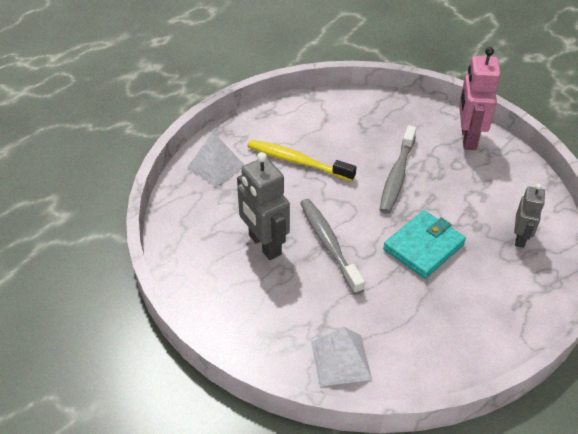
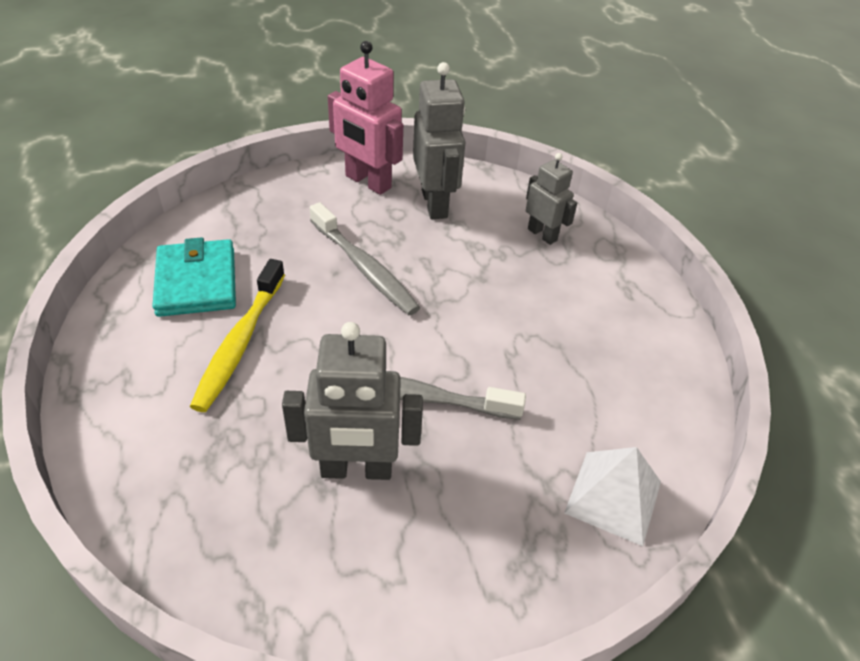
camera: 60 degrees left, 0 degrees up
white pyramid [187,131,244,187] -> none
yellow toothbrush [248,140,356,182] -> yellow toothbrush turned 45 degrees counterclockwise [190,259,285,412]
turquoise wallet [383,210,466,279] -> turquoise wallet moved to [152,237,236,317]
none -> grey robot [413,62,465,219]

